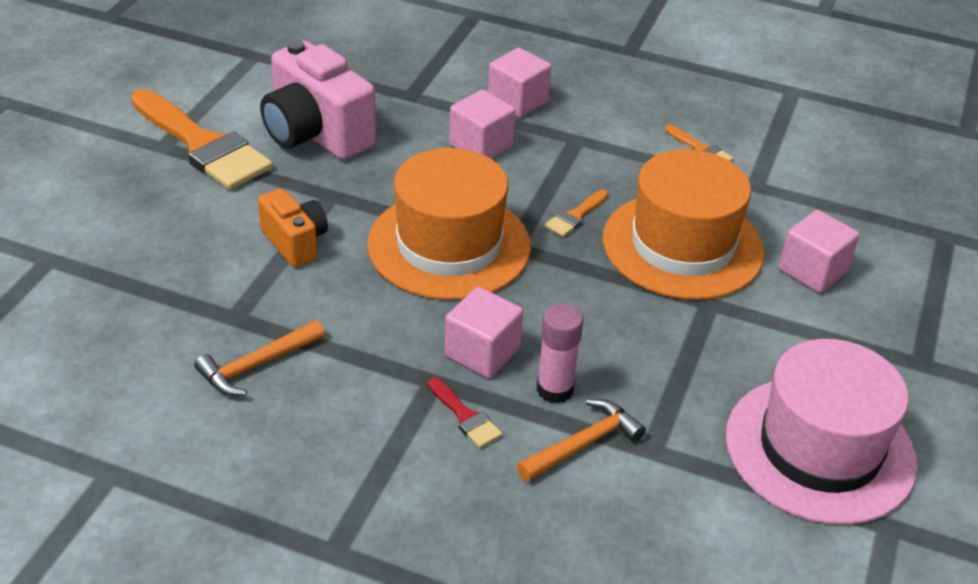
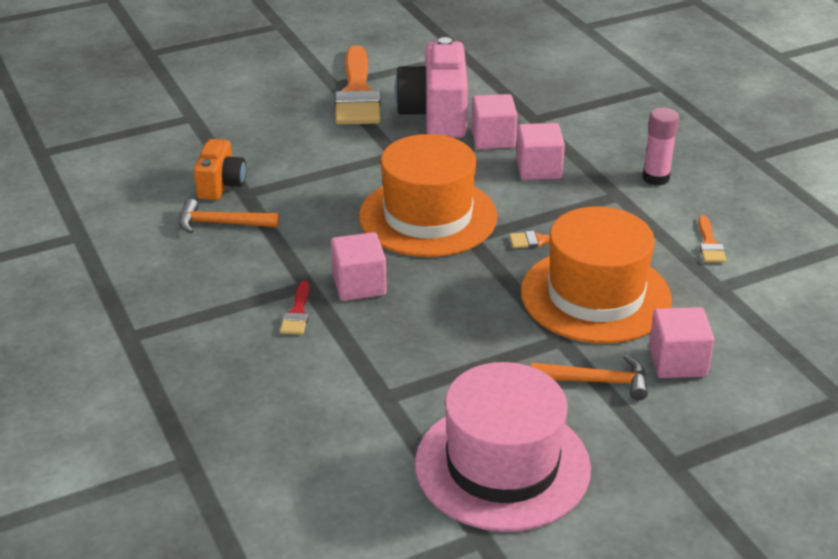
camera: 45 degrees right, 5 degrees down
orange camera [258,188,328,267] -> orange camera moved to [194,139,246,200]
pink cube [488,48,551,118] -> pink cube moved to [471,94,517,149]
orange hammer [517,399,646,482] -> orange hammer moved to [531,355,648,400]
pink glue stick [537,303,584,404] -> pink glue stick moved to [642,107,679,186]

